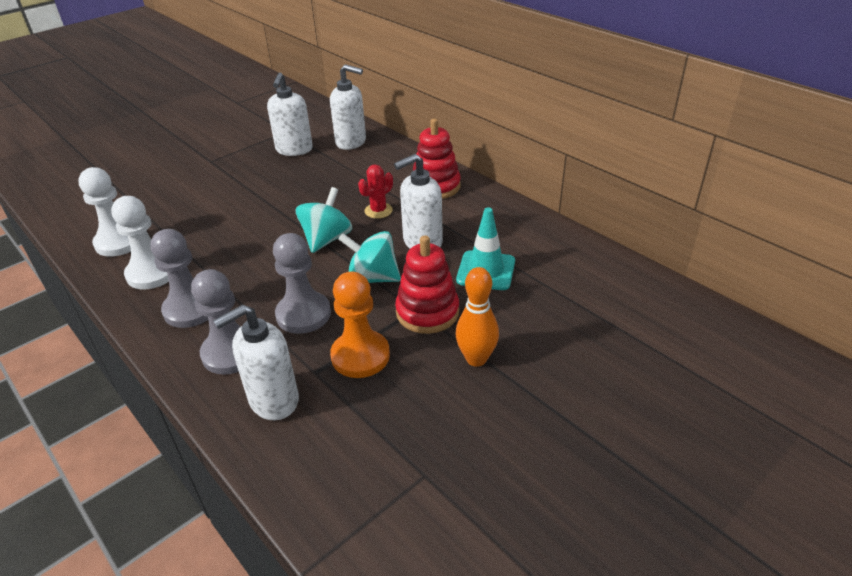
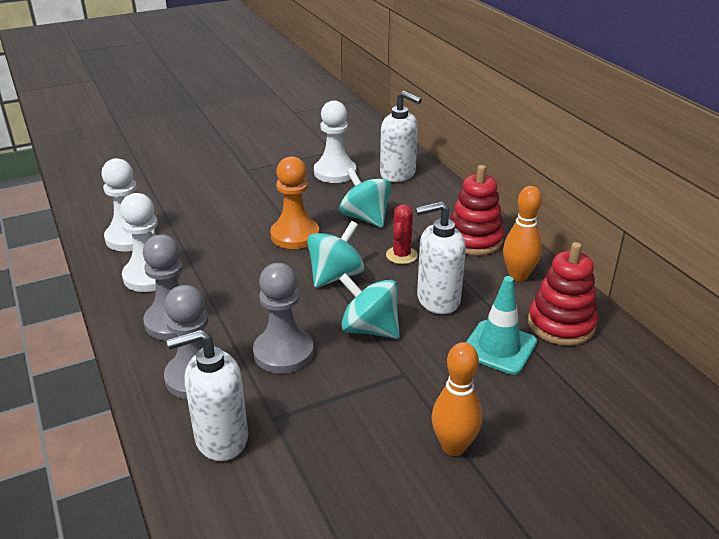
camera: 15 degrees right, 5 degrees down
white soap dispenser [267,73,313,156] -> white pawn [314,101,356,183]
orange pawn [330,271,390,378] -> orange pawn moved to [270,156,319,249]
red cactus [358,164,393,219] -> red cactus turned 45 degrees counterclockwise [386,204,418,264]
red stacking toy [395,235,459,334] -> red stacking toy moved to [528,242,598,346]
none -> turquoise spinning top [339,168,391,228]
none -> orange bowling pin [503,186,542,282]

